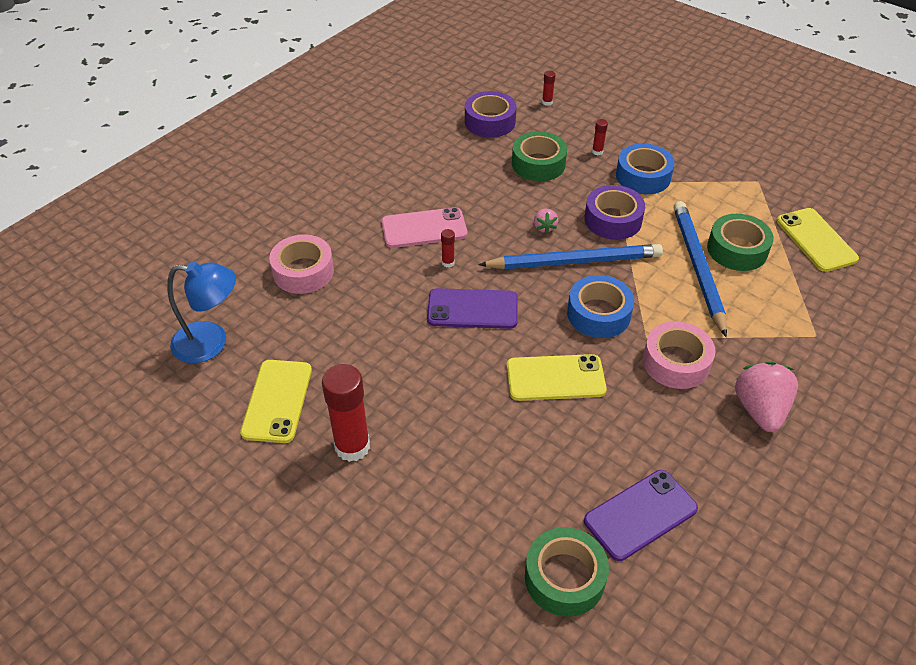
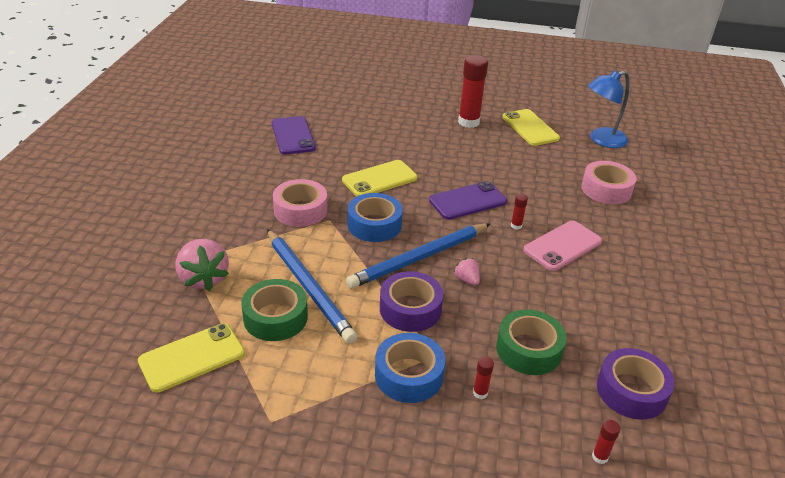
camera: 150 degrees right, 10 degrees down
green tape [525,527,609,617] -> none
purple phone [584,470,698,561] -> purple phone turned 45 degrees counterclockwise [272,116,316,155]
pink strawberry [735,362,798,432] -> pink strawberry moved to [175,239,229,291]
yellow phone [777,208,859,272] -> yellow phone turned 75 degrees counterclockwise [138,323,245,392]

